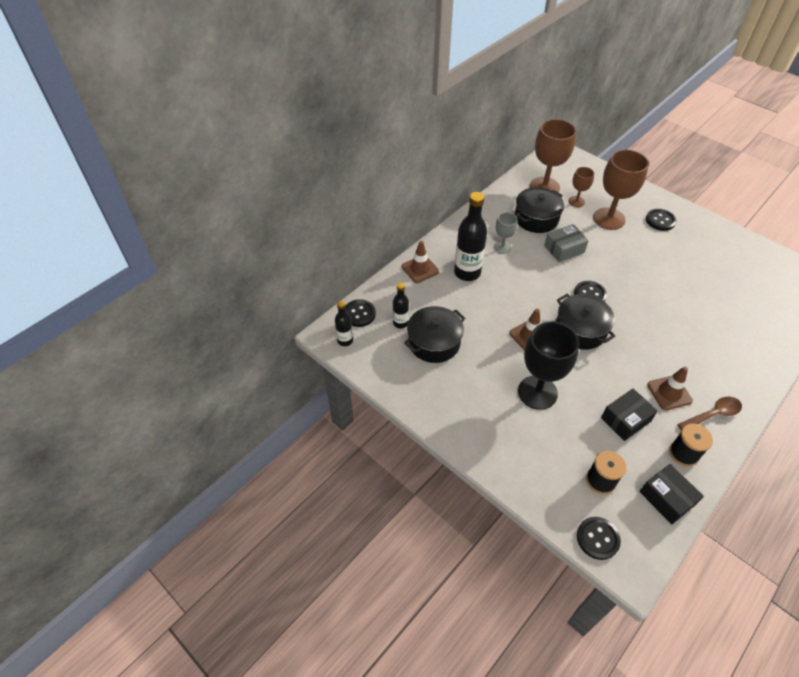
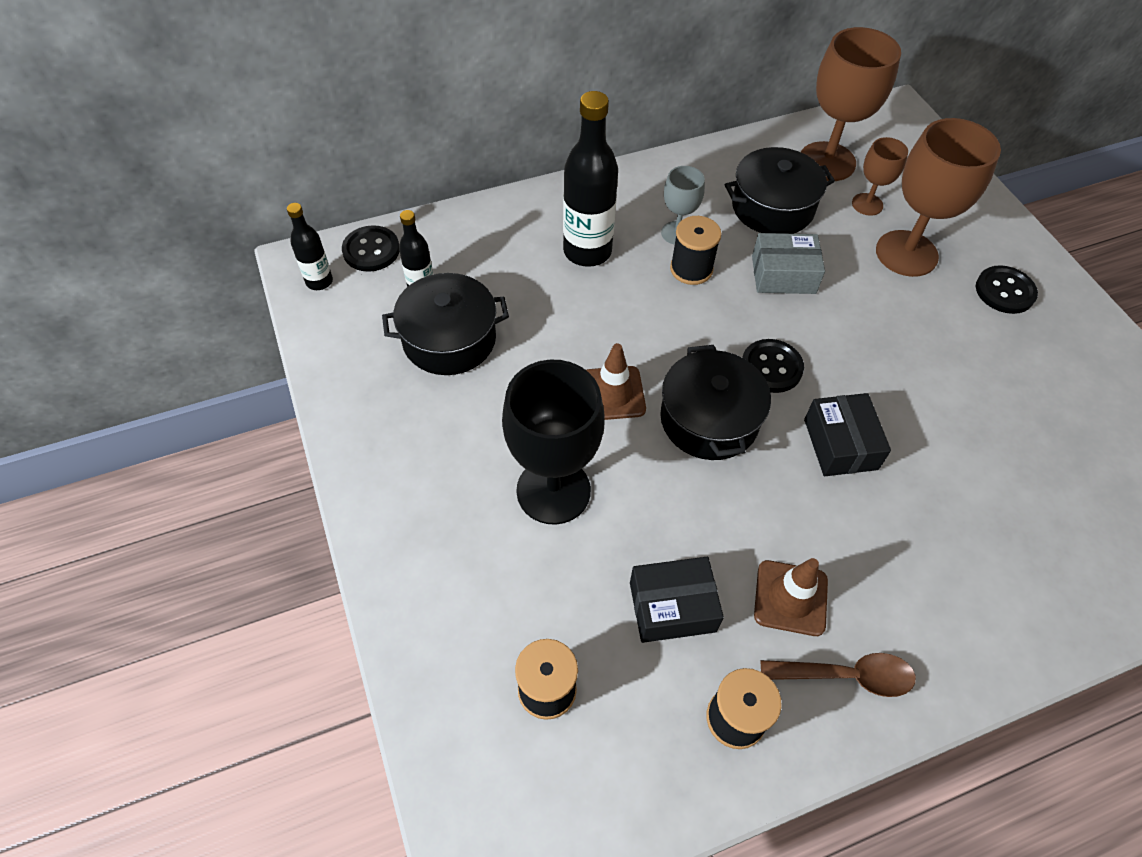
camera: 25 degrees right, 5 degrees up
brown traffic cone [402,241,439,283] -> none
black button [577,517,621,560] -> none
black box [640,464,704,524] -> black box moved to [804,393,891,476]
none -> black spool [670,216,722,285]

